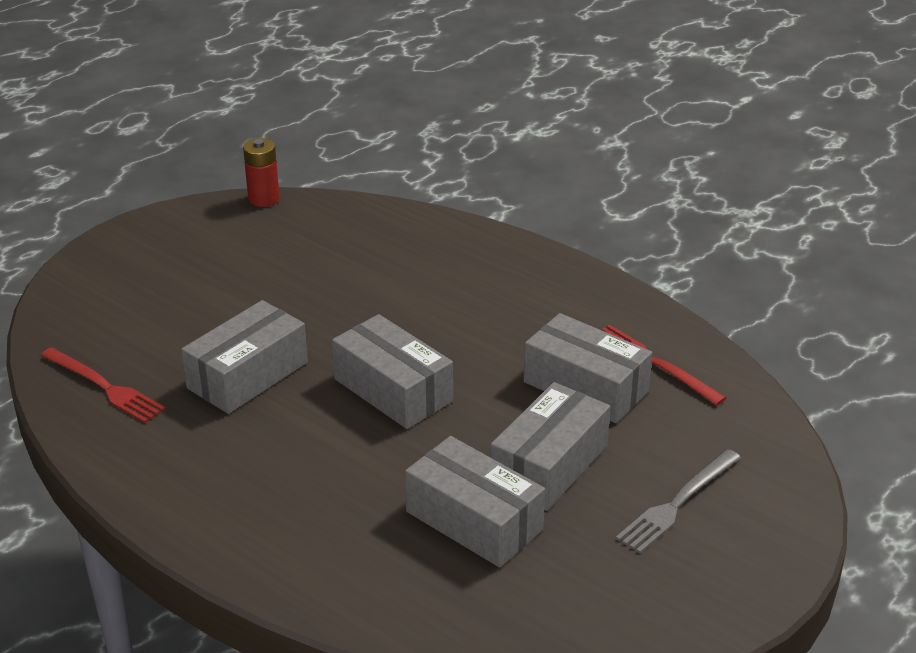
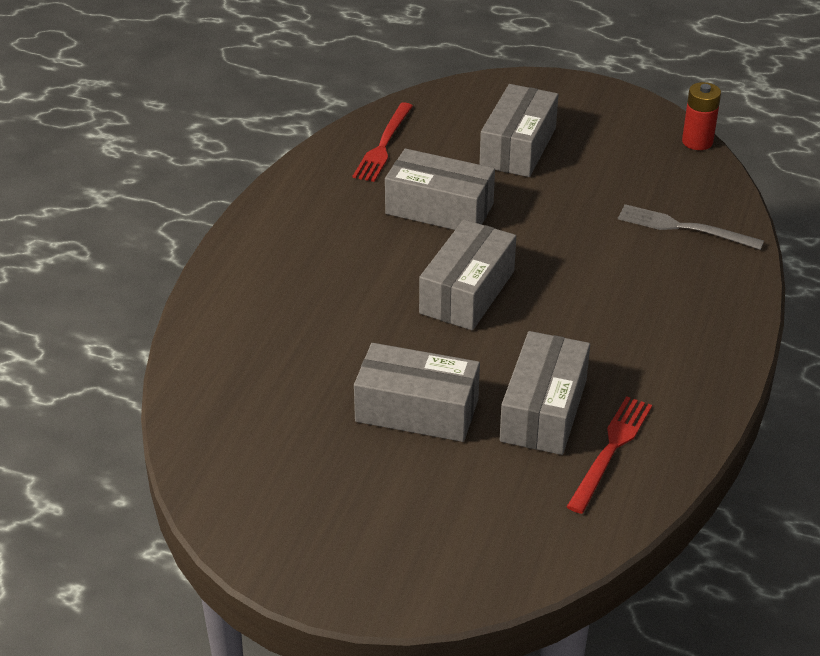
camera: 70 degrees right, 5 degrees up
grey box [405,436,545,567] -> grey box moved to [479,84,558,177]
grey fork [616,449,741,553] -> grey fork moved to [618,204,764,250]

